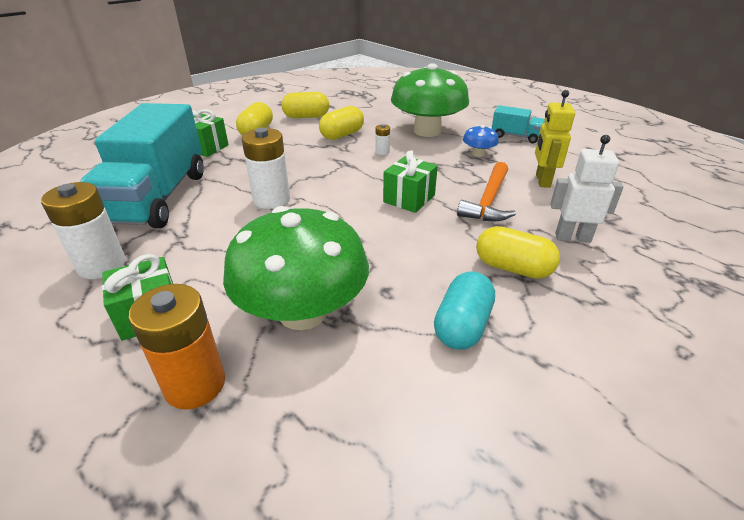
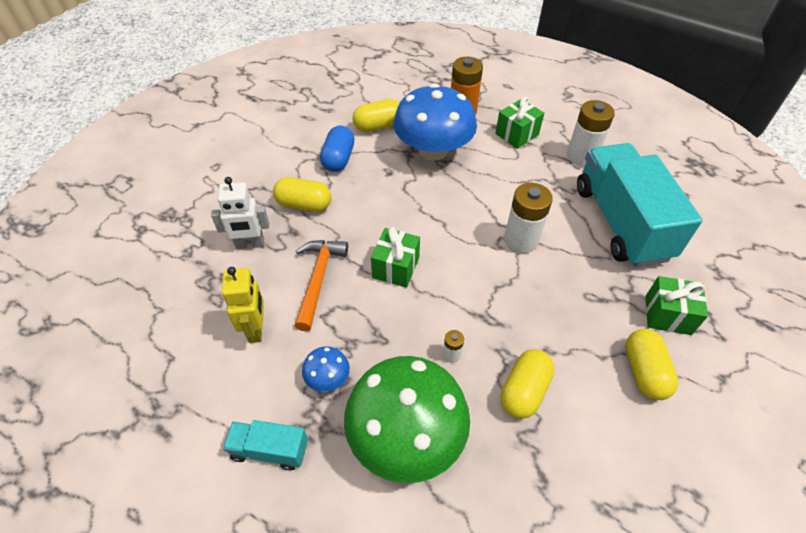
camera: 165 degrees right, 15 degrees up
green mushroom [223,206,369,330] -> blue mushroom [393,84,477,161]
yellow capsule [282,92,329,118] -> yellow capsule moved to [352,99,399,132]
turquoise capsule [434,271,495,350] -> blue capsule [320,126,355,172]

